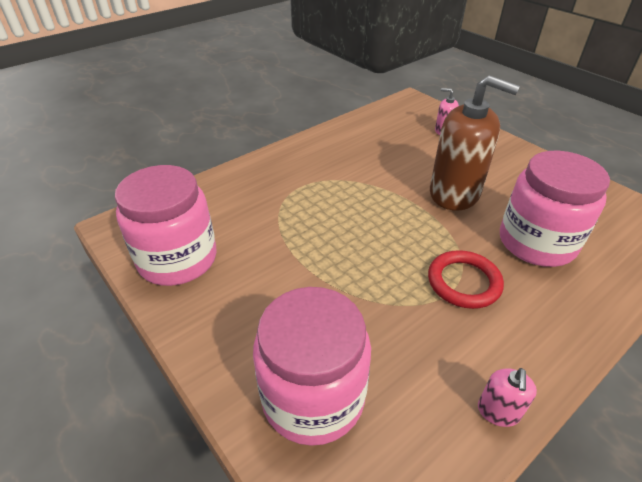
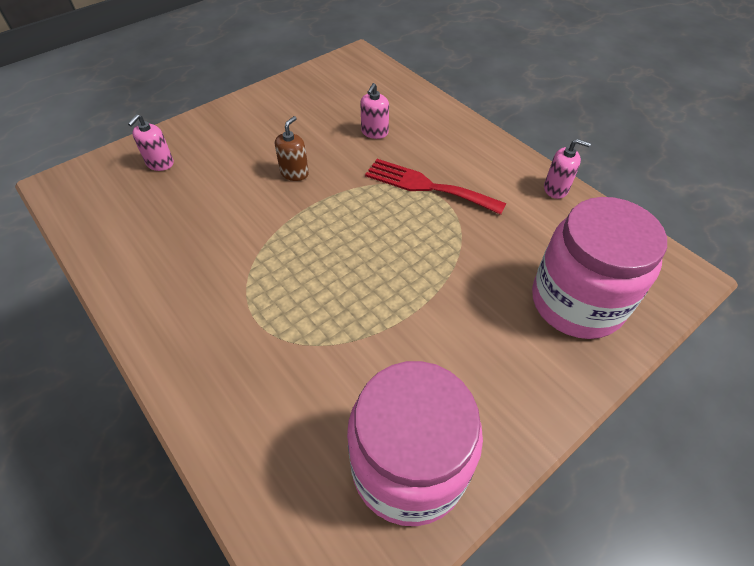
camera: 90 degrees left, 10 degrees up
red ring [428,250,504,309] -> red fork [365,159,506,215]
brown soap dispenser [430,75,520,211] -> brown soap dispenser [275,116,309,181], size x0.43
pink jar [500,151,610,267] -> pink soap dispenser [361,83,389,139]

